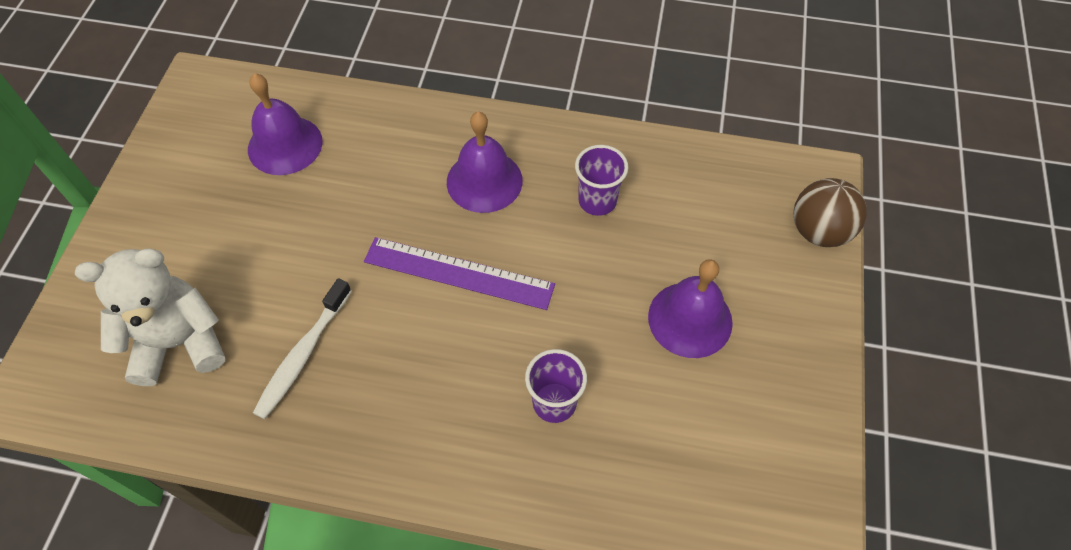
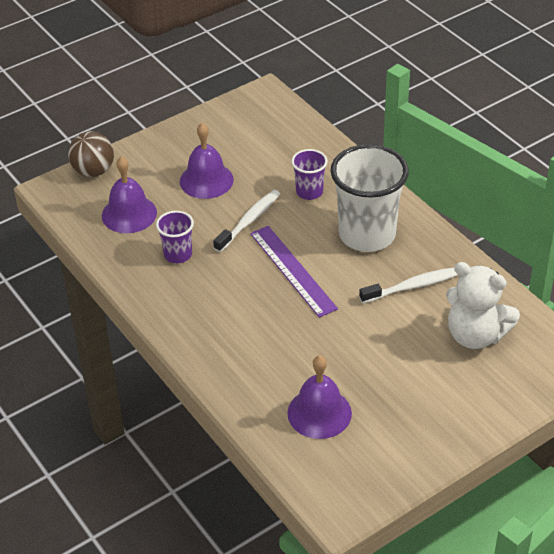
camera: 135 degrees left, 15 degrees down
purple bell [447,112,523,213] -> purple bell moved to [102,156,157,233]
none -> white toothbrush [213,190,280,252]
none -> white cup [330,144,409,252]

